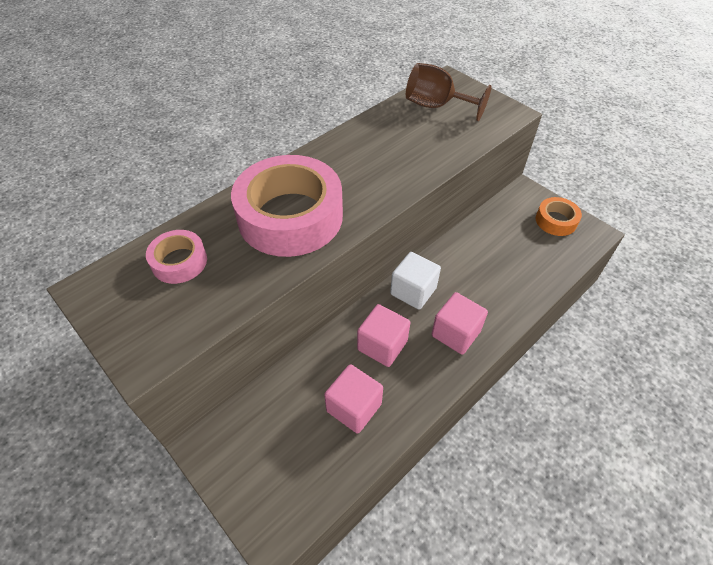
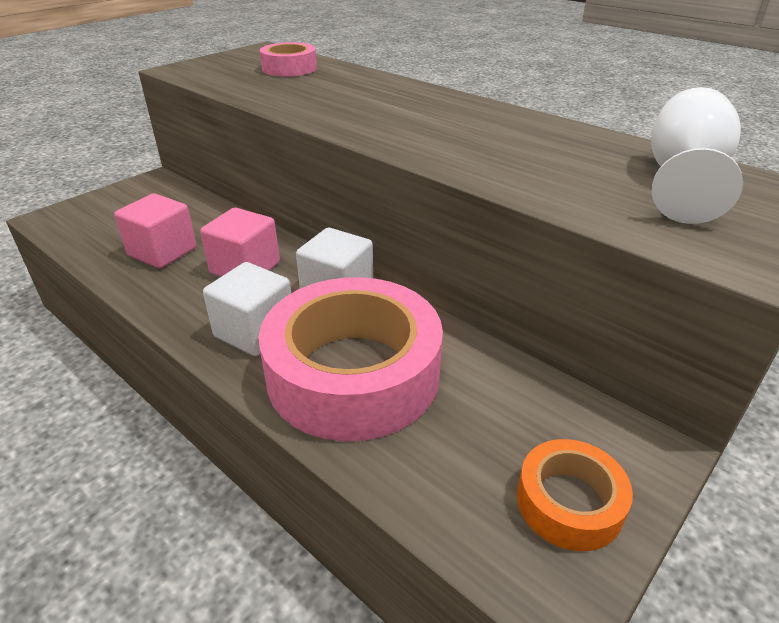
camera: 85 degrees right, 15 degrees down
pink tape [231,155,343,257] -> pink tape moved to [258,277,443,441]
brown goblet [406,63,492,121] -> white goblet [651,87,743,224]
pink cube [432,292,488,355] -> white cube [203,262,291,356]

